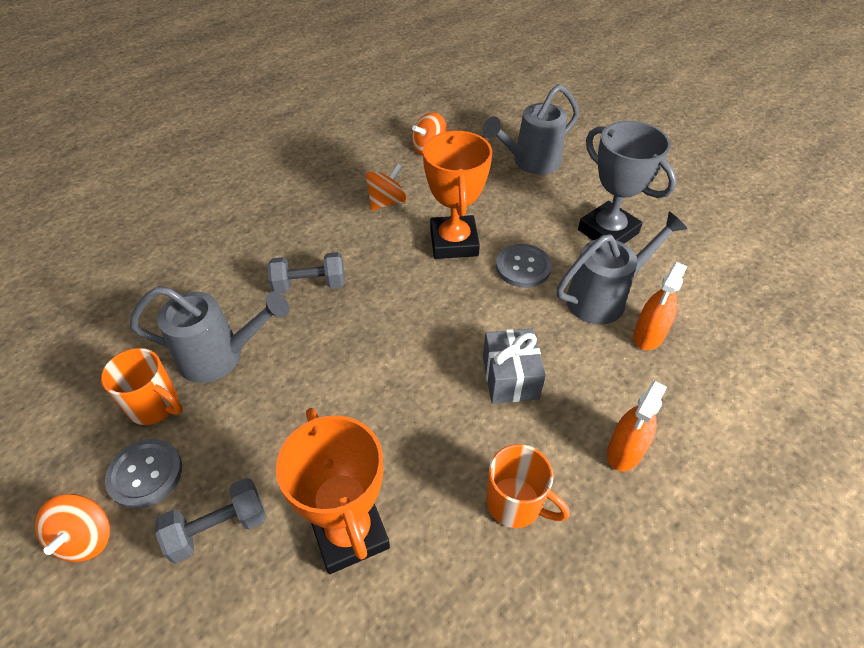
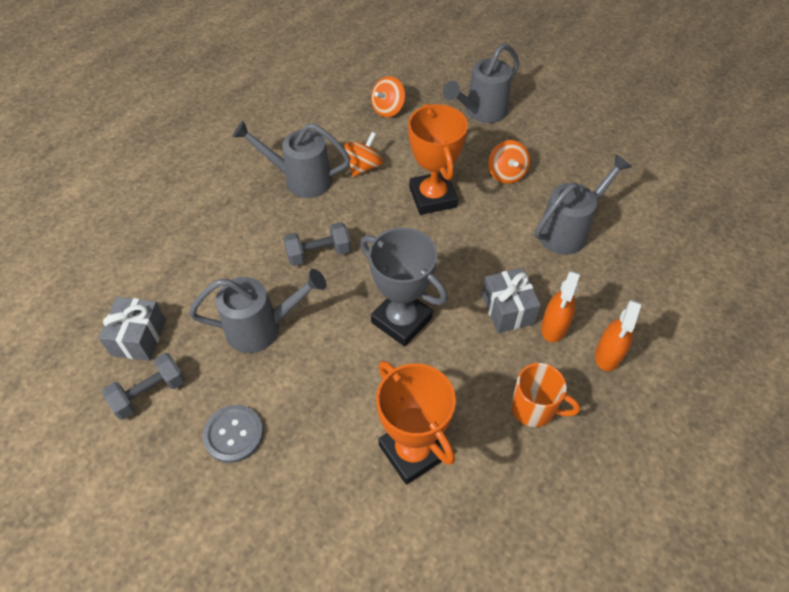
camera: 10 degrees left, 5 degrees up
orange spinning top [35,494,110,562] -> orange spinning top moved to [488,140,530,184]
orange mug [101,348,183,425] -> none
grey dumbbell [155,478,266,563] -> grey dumbbell moved to [102,353,185,420]
grey button [496,244,552,288] -> none
grey trophy [578,121,677,244] -> grey trophy moved to [360,228,447,346]
orange spray bottle [633,262,687,350] -> orange spray bottle moved to [541,271,580,342]
none -> grey gift [98,297,166,361]
none -> grey watering can [233,120,351,198]

